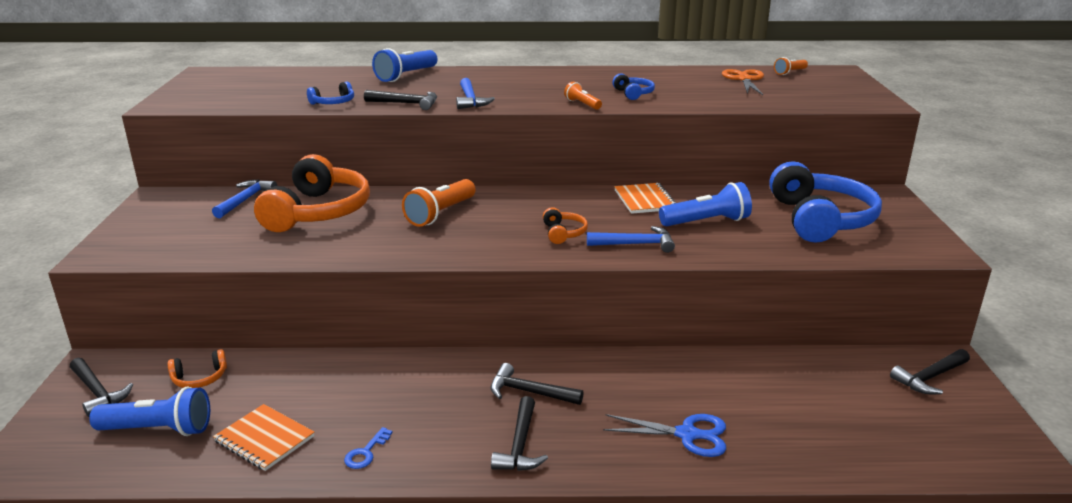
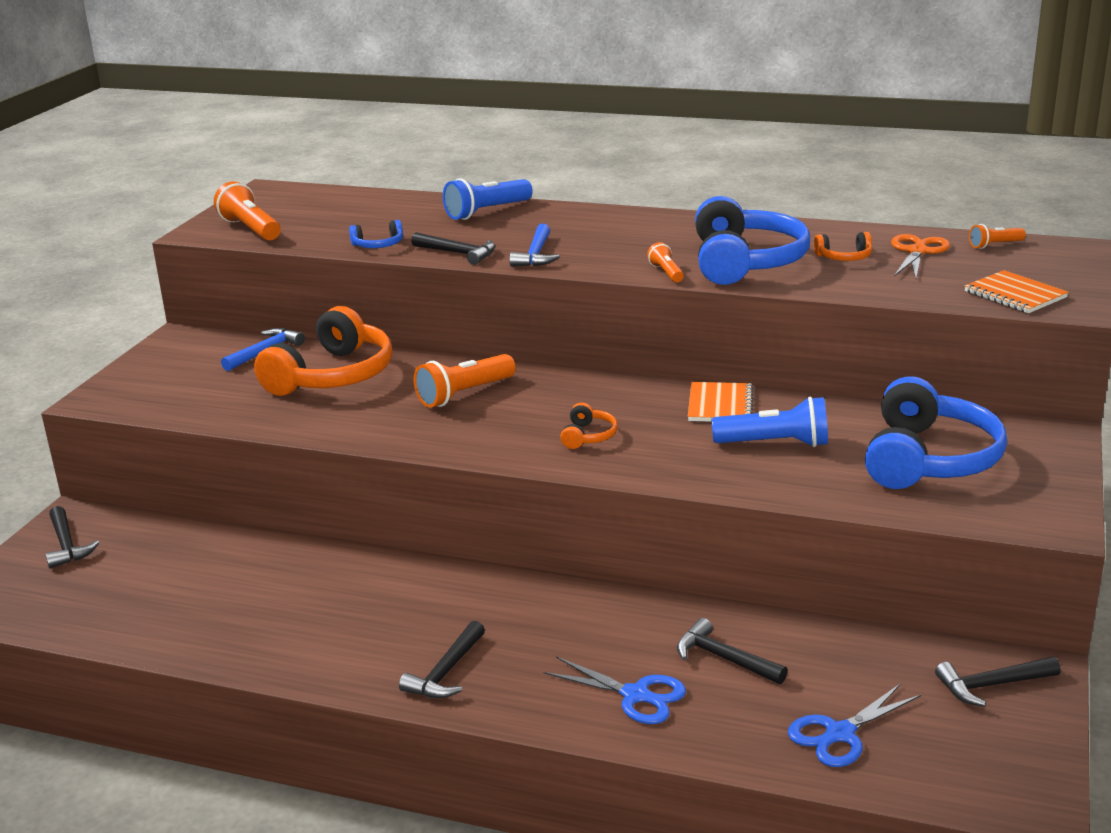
camera: 20 degrees right, 0 degrees up
blue flashlight [89,386,210,436] -> none
orange headphones [168,349,227,388] -> orange headphones moved to [814,232,872,261]
orange notebook [213,404,315,471] -> orange notebook moved to [965,270,1069,313]
blue key [344,427,393,469] -> none
black hammer [491,363,584,405] -> black hammer moved to [677,618,788,684]
blue hammer [587,226,675,253] -> none
blue headphones [612,73,655,100] -> blue headphones [695,196,810,285], size x2.32
none -> orange flashlight [214,181,280,241]
none -> blue scissors [788,683,921,767]

